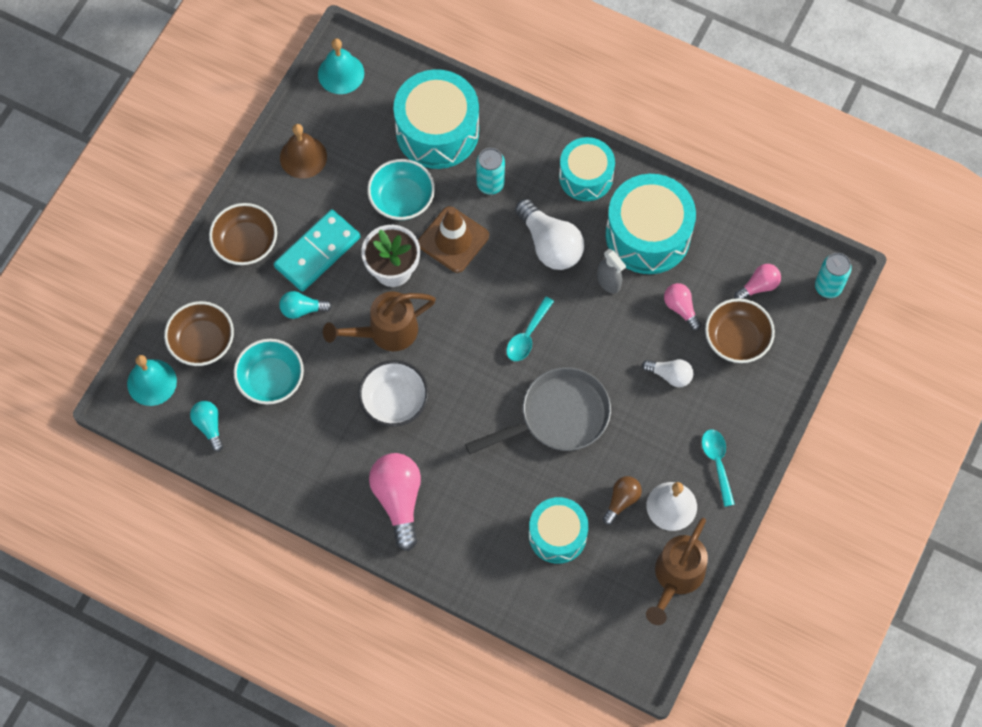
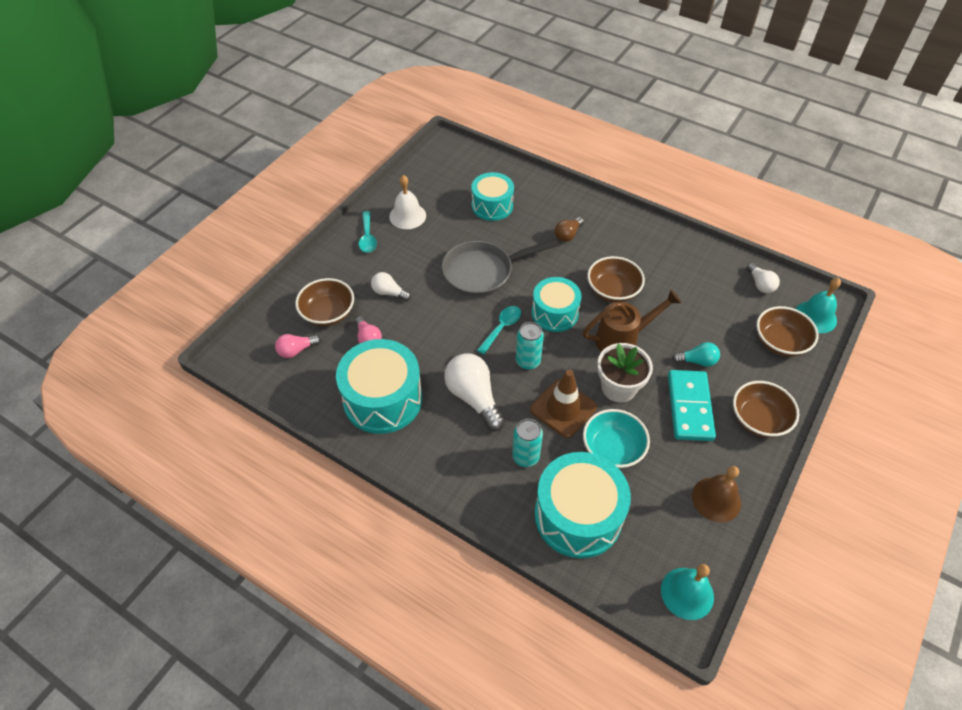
camera: 175 degrees left, 15 degrees down
turquoise light bulb [190,401,223,452] -> white light bulb [747,263,780,293]
turquoise bowl [234,339,304,405] -> none
turquoise domino [274,209,361,292] -> turquoise domino turned 45 degrees counterclockwise [668,370,716,441]
white bowl [358,360,429,427] -> brown bowl [587,256,645,303]
pink light bulb [369,453,421,551] -> none
turquoise drum [559,137,615,201] -> turquoise drum moved to [532,277,581,332]
grey spray bottle [597,249,626,293] -> none
brown light bulb [602,476,642,525] -> brown light bulb moved to [555,217,584,242]
brown watering can [646,518,708,625] -> none
turquoise can [815,253,852,298] -> turquoise can moved to [516,322,544,370]

